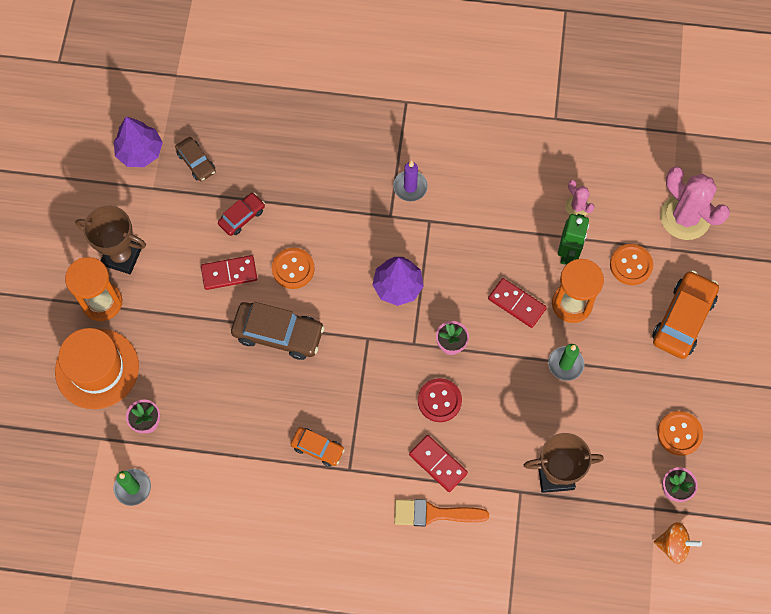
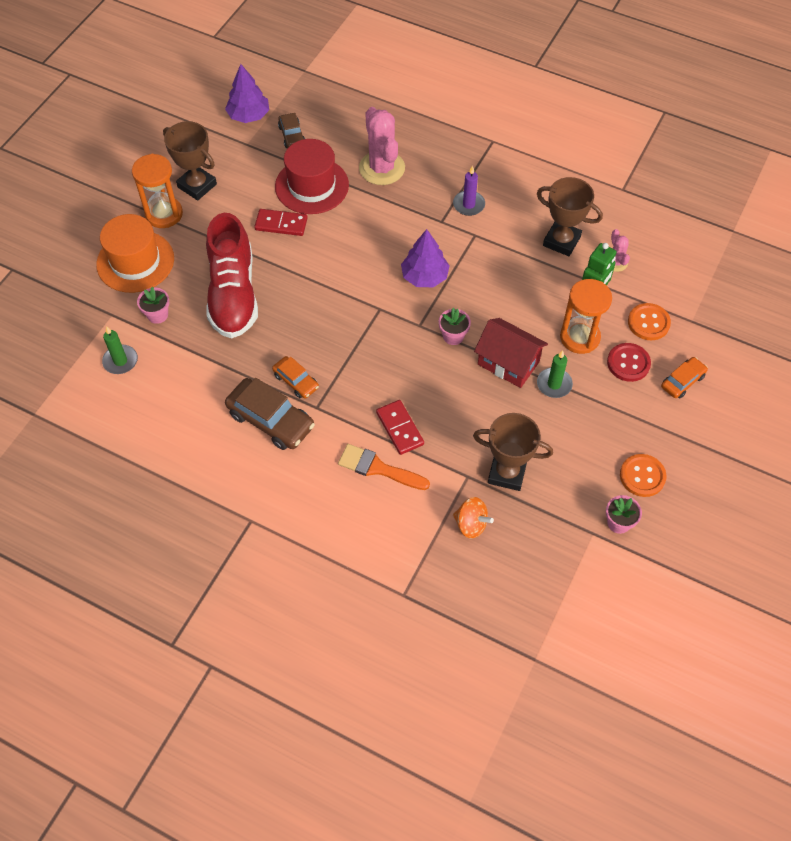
camera: 20 degrees right, 10 degrees down
red car [218,193,265,236] -> red hat [275,139,349,214]
brown car [231,302,325,360] -> brown car moved to [225,378,315,450]
orange button [272,248,315,289] -> none
red button [418,378,462,422] -> red button moved to [607,343,651,382]
red domino [488,278,547,328] -> none
orange car [652,270,719,359] -> orange car [661,357,708,398], size x0.57
orange spinning top [654,522,702,564] -> orange spinning top moved to [453,497,494,539]
pink cactus [660,167,730,240] -> pink cactus moved to [359,107,405,185]
none -> red shoe [206,213,258,338]
none -> red house [474,318,548,388]
none -> brown trophy [537,177,603,256]

